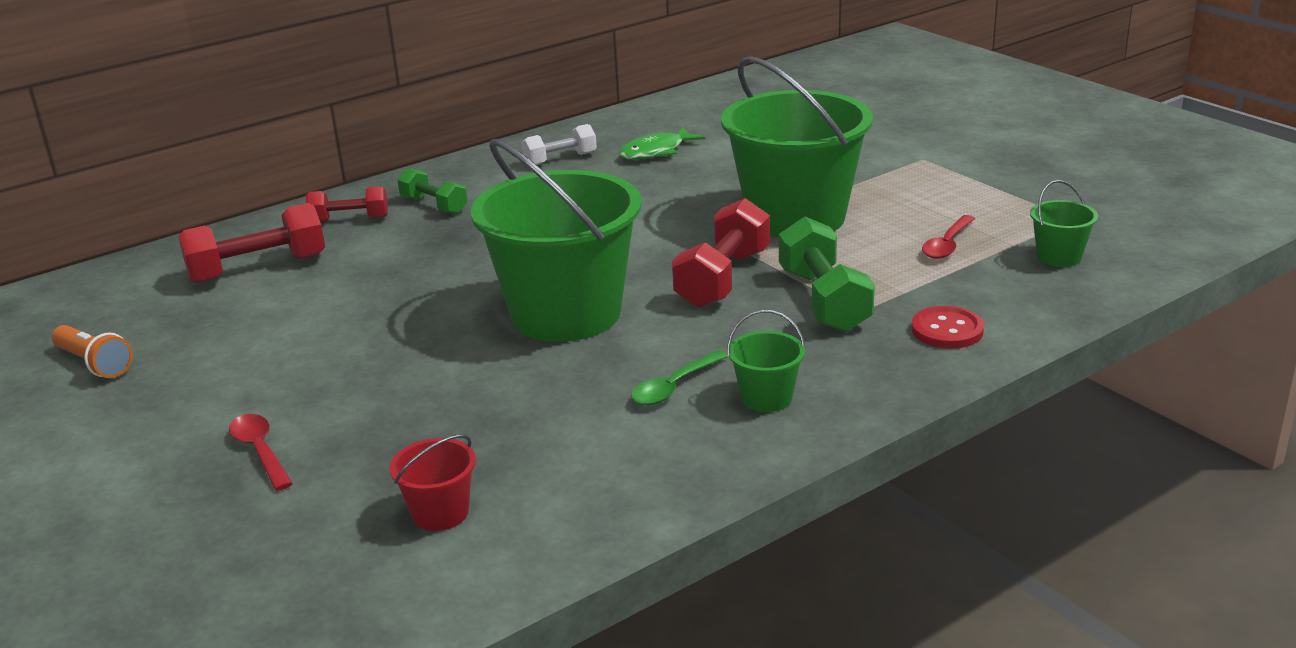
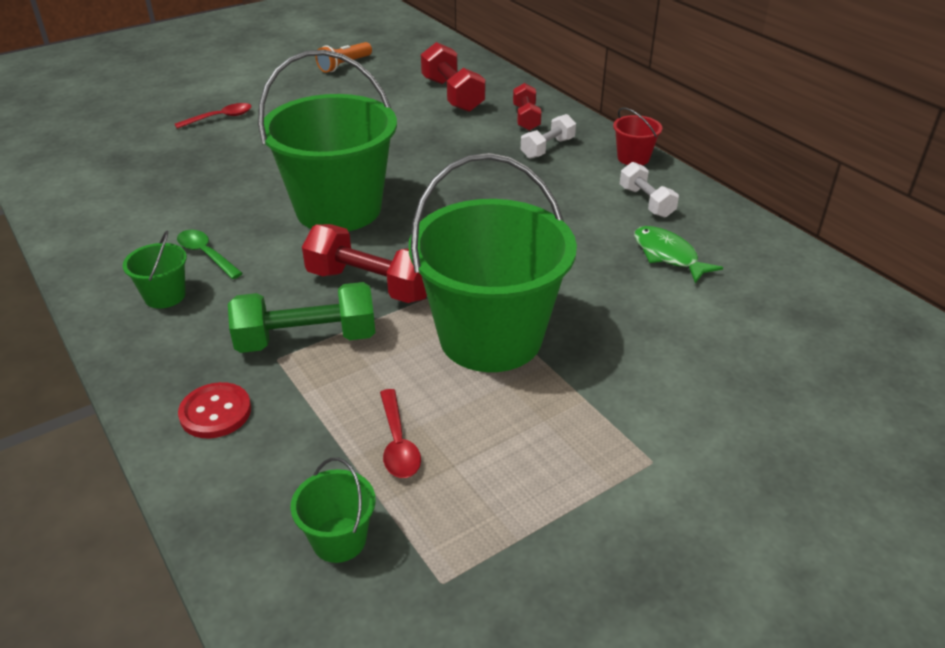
camera: 90 degrees right, 10 degrees up
red bucket [389,435,476,531] -> red bucket moved to [613,107,662,165]
green dumbbell [397,167,468,214] -> white dumbbell [521,114,576,159]
red spoon [922,215,975,259] -> red spoon turned 135 degrees counterclockwise [380,389,421,478]

